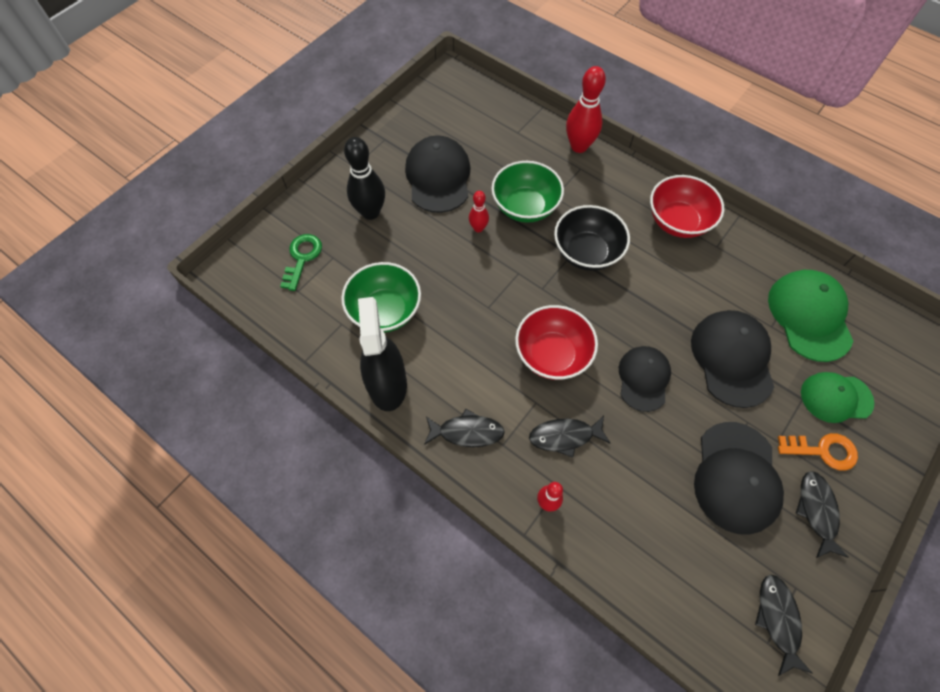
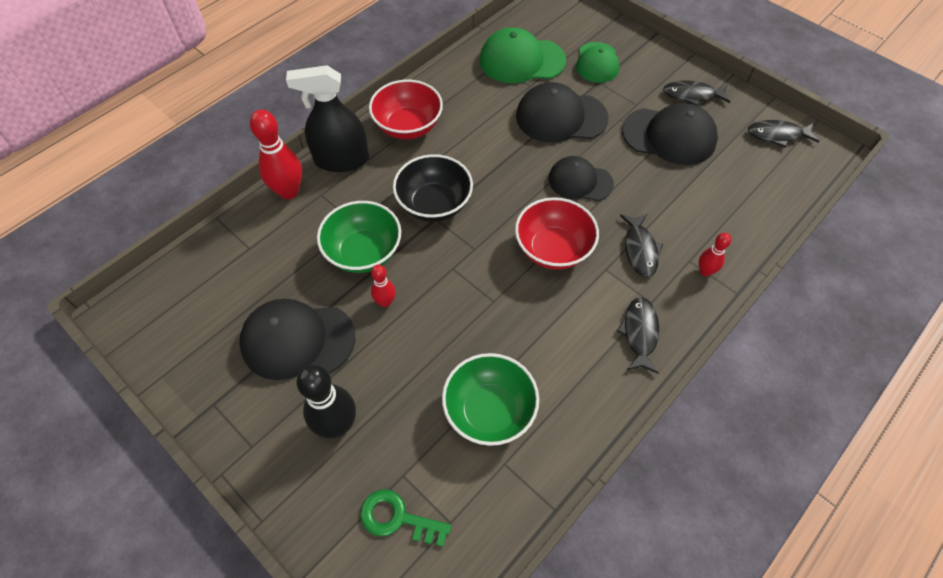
camera: 85 degrees left, 5 degrees down
black spray bottle [358,297,407,411] -> black spray bottle moved to [286,65,369,172]
orange key [778,433,858,471] -> none

